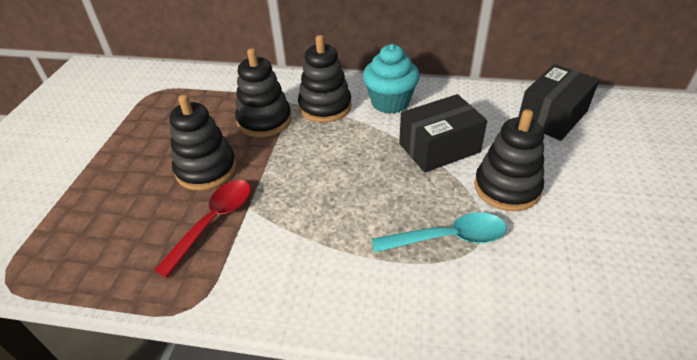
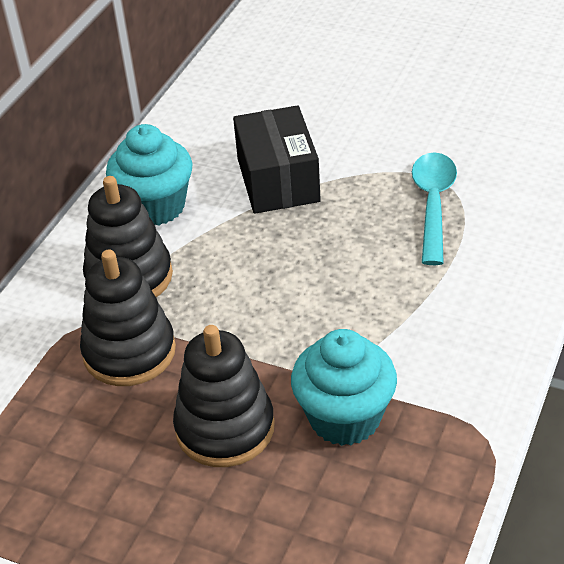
camera: 75 degrees left, 0 degrees up
red spoon [154,180,251,278] -> turquoise cupcake [291,329,397,446]
black stacking toy [474,109,544,211] -> none
black box [518,64,599,141] -> none

